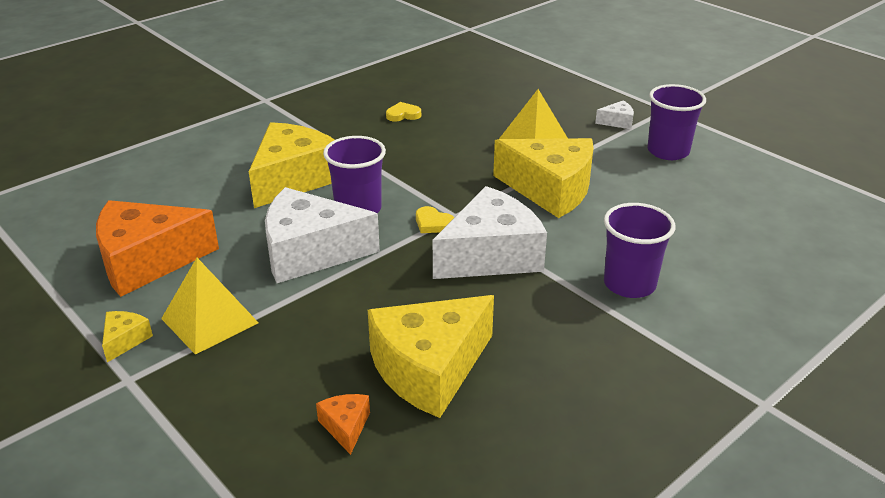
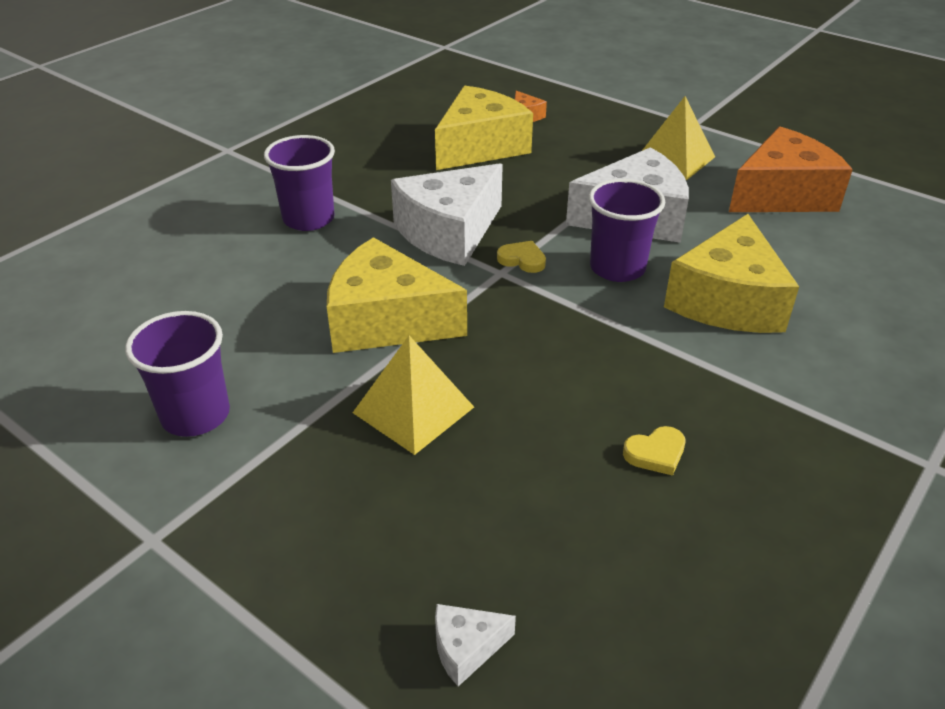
camera: 170 degrees right, 5 degrees up
yellow cheese [102,311,153,362] -> none
white cheese [595,100,634,129] -> white cheese moved to [435,604,516,686]

